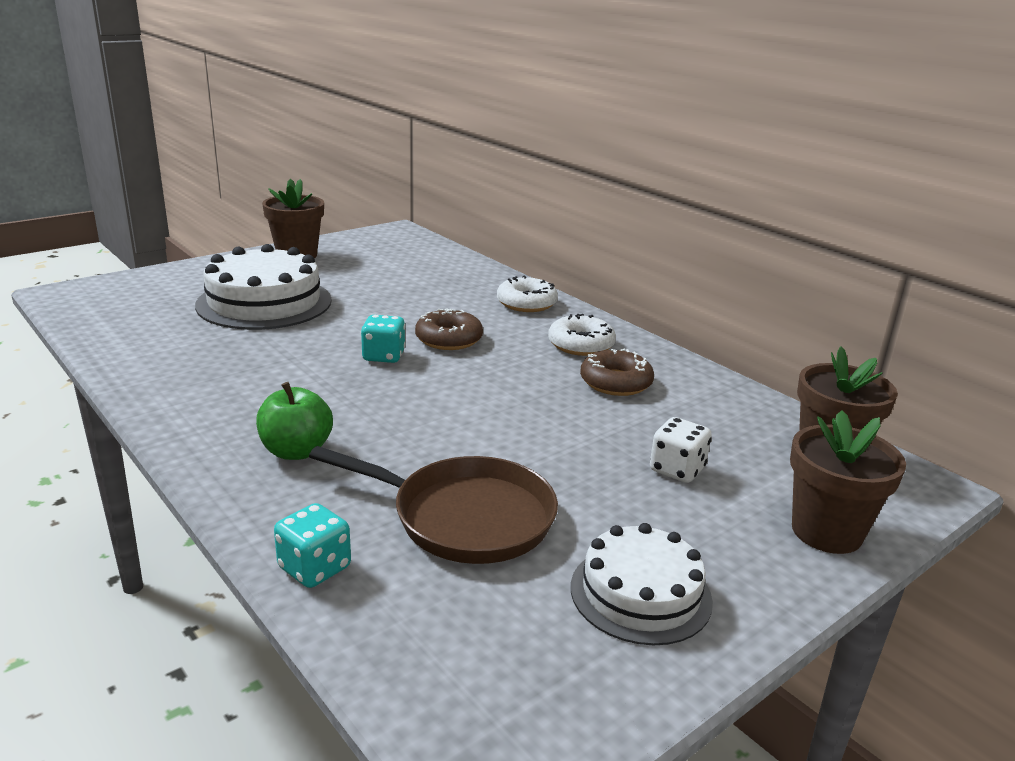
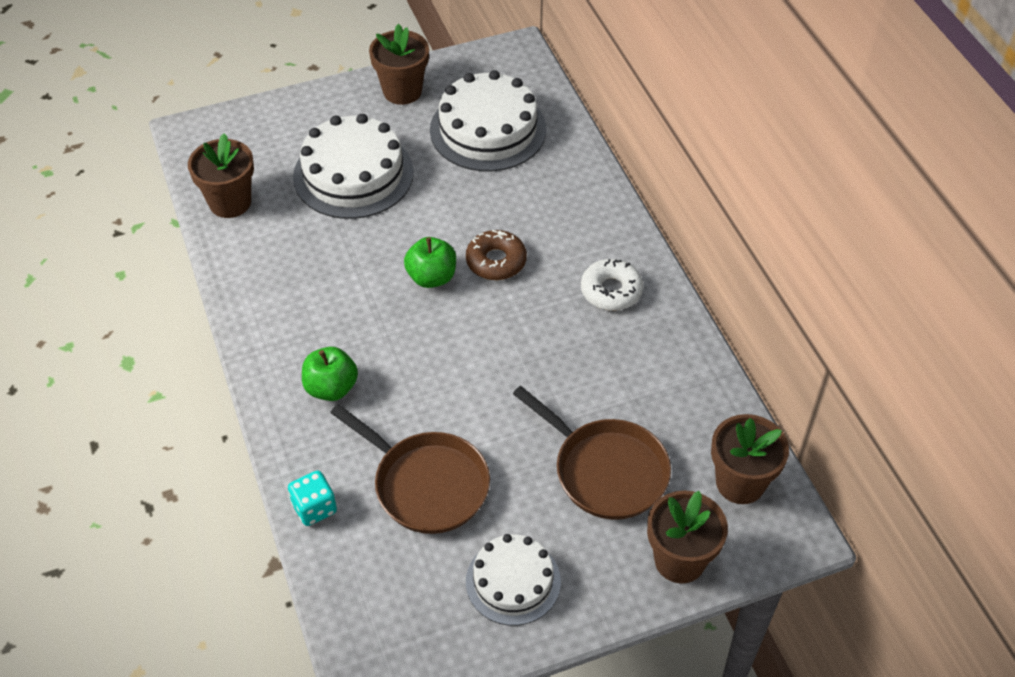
camera: 20 degrees right, 25 degrees up
turquoise dice [361,315,405,363] -> green apple [404,237,456,288]
white donut [497,276,558,312] -> none
brown donut [580,349,654,396] -> none
white dice [650,417,712,483] -> brown pan [513,386,671,520]
none -> brown flower pot [188,133,254,218]
none -> white cake [430,70,546,171]

